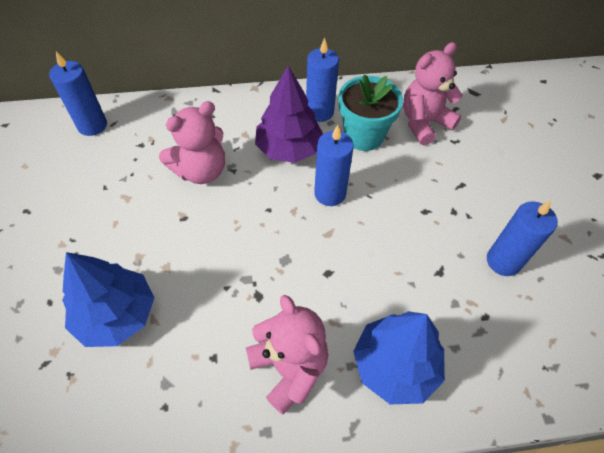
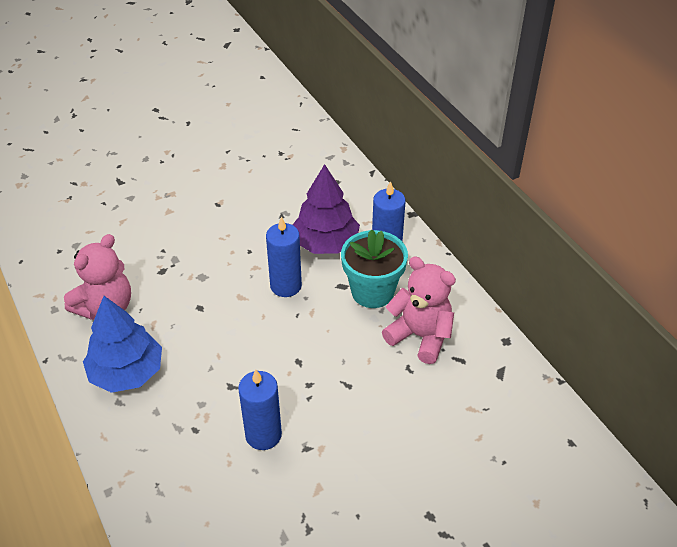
camera: 70 degrees right, 10 degrees down
blue candle [49,51,107,136] -> none
blue tree [62,252,154,347] -> none
pink teddy bear [159,101,225,184] -> none

